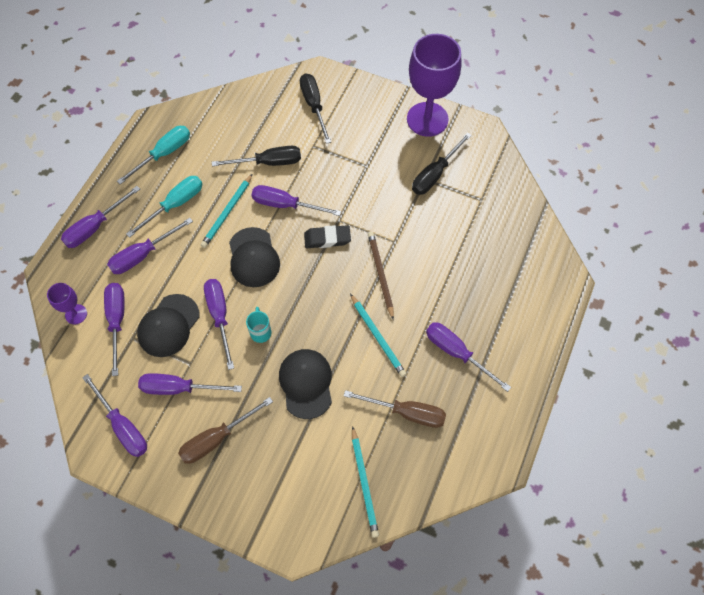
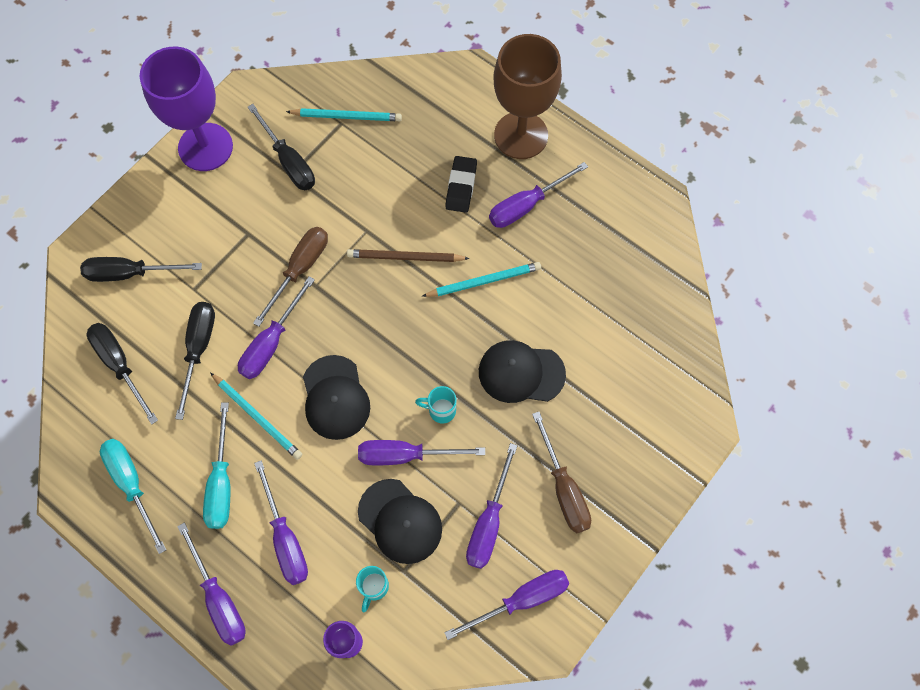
camera: 75 degrees left, 5 degrees up
purple screwdriver [104,283,125,376] -> turquoise mug [356,566,389,612]
turquoise screwdriver [126,176,202,238] -> turquoise screwdriver turned 150 degrees counterclockwise [203,403,231,529]
black cap [229,227,280,287] -> black cap turned 75 degrees clockwise [303,355,370,440]
black eraser [304,225,351,248] -> black eraser moved to [445,156,477,213]
brown screwdriver [344,390,446,428] -> brown screwdriver moved to [253,227,328,327]
turquoise pencil [352,426,379,538] -> turquoise pencil moved to [286,108,402,121]
none -> black screwdriver [86,323,158,424]
none -> brown goblet [493,34,562,159]

